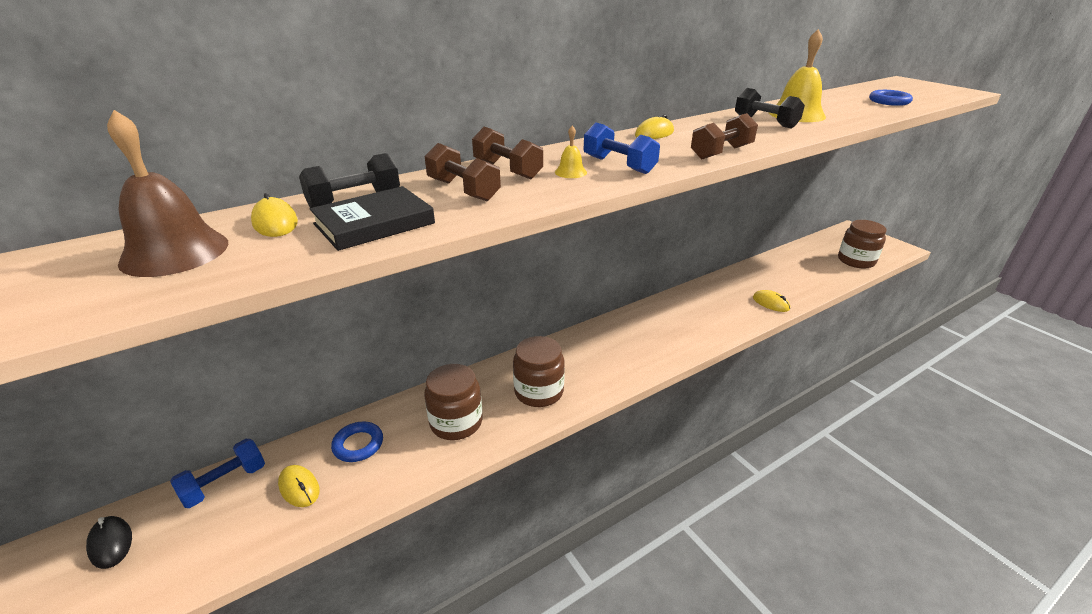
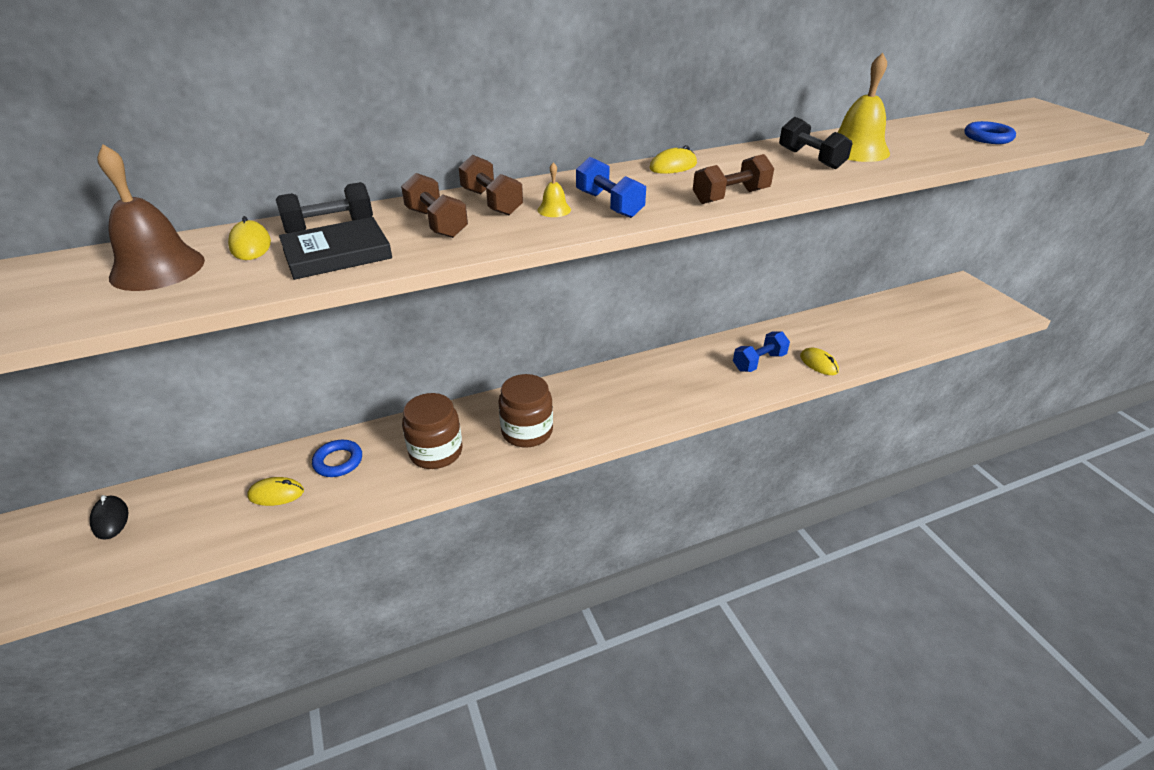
camera: 10 degrees right, 5 degrees up
blue dumbbell [170,439,265,508] -> blue dumbbell moved to [733,331,790,372]
yellow mouse [278,465,320,507] -> yellow mouse turned 60 degrees counterclockwise [247,477,304,506]
brown jar [838,220,887,268] -> none

